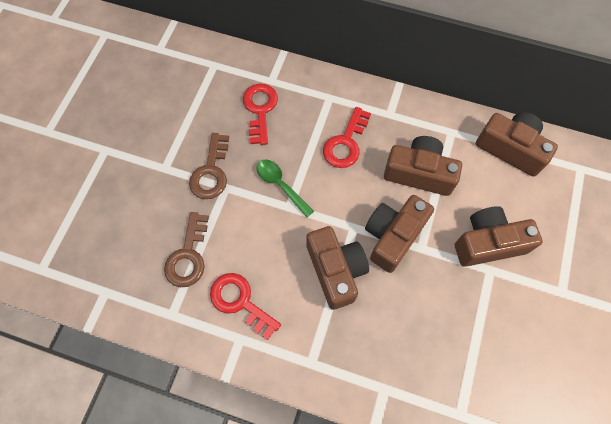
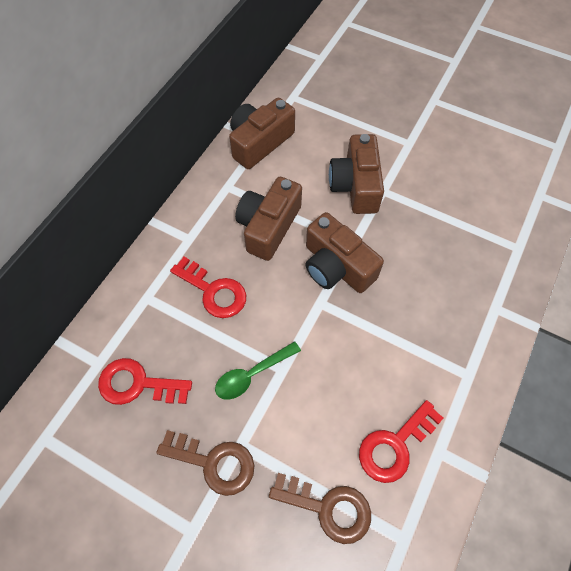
camera: 80 degrees left, 5 degrees down
brown camera [306,226,369,310] -> none

